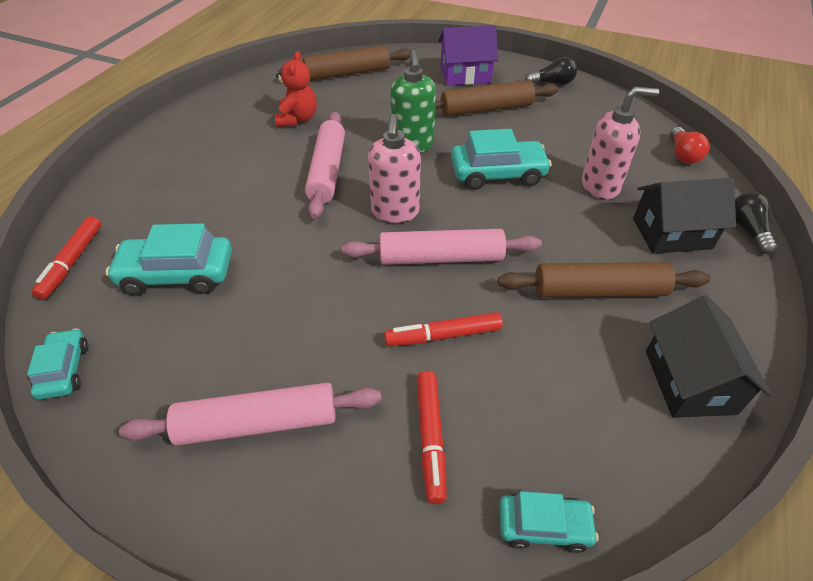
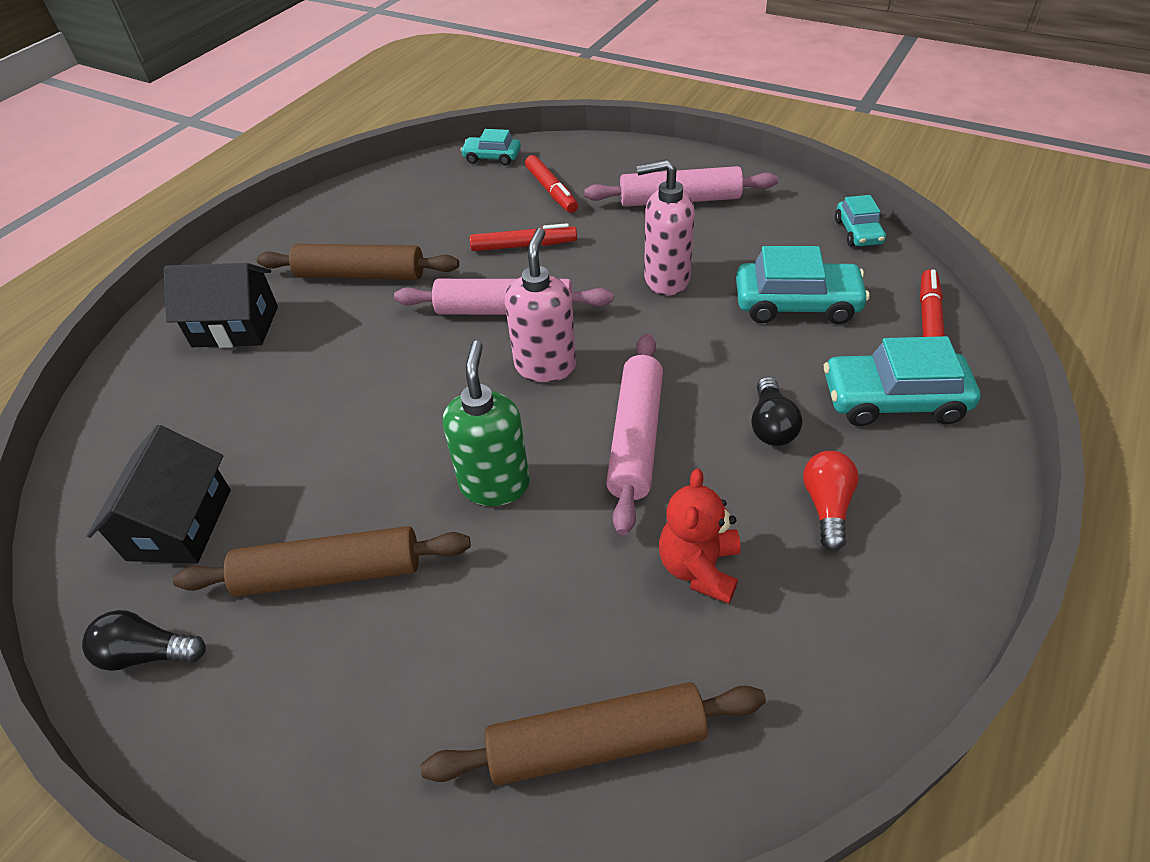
camera: 170 degrees left, 0 degrees up
red marker [417,371,447,504] -> red marker turned 150 degrees clockwise [525,155,578,213]
purple house [438,25,498,86] -> none
turquoise car [451,129,552,190] -> turquoise car moved to [824,336,980,426]
pink soap dispenser [582,87,659,200] -> pink soap dispenser moved to [637,159,695,295]
black house [646,295,772,418] -> black house moved to [87,425,231,564]
red light bulb [670,127,710,164] -> red light bulb moved to [803,451,859,551]
black light bulb [735,192,777,254] -> black light bulb moved to [751,377,802,446]

